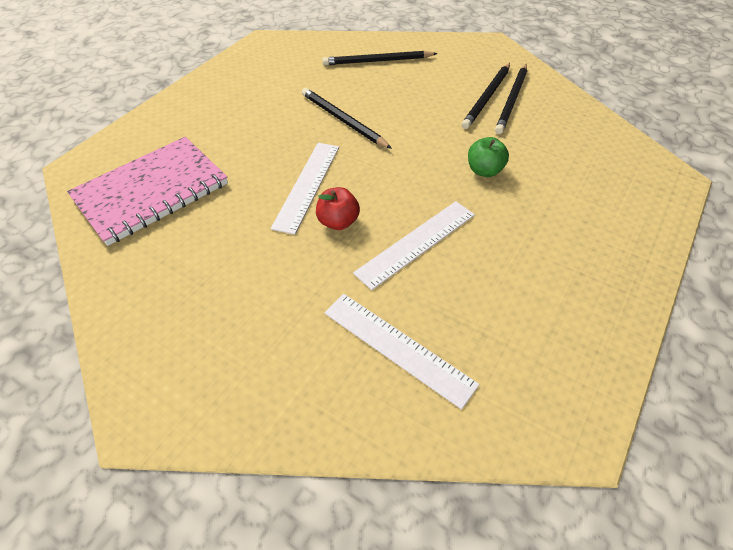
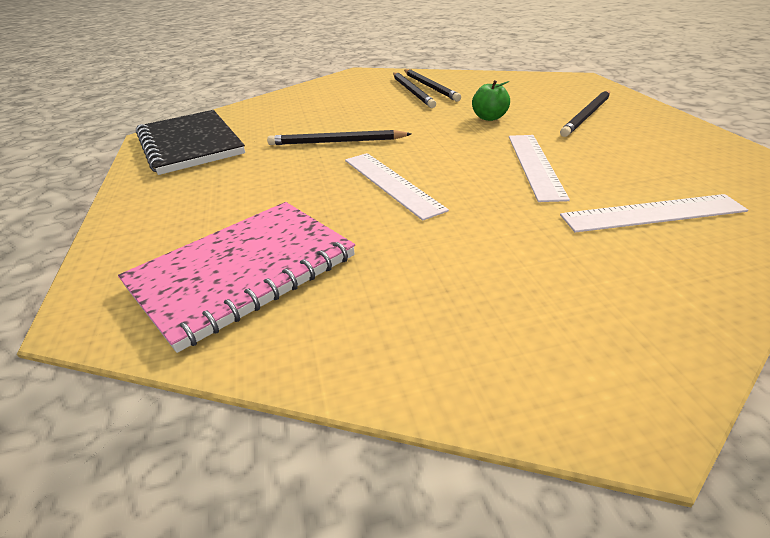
camera: 45 degrees left, 15 degrees down
pink notebook [67,137,228,246] -> pink notebook turned 45 degrees clockwise [118,202,355,353]
red apple [316,187,360,230] -> none
black pencil [322,51,438,65] -> black pencil moved to [560,91,610,137]
none -> black notebook [136,110,245,175]

